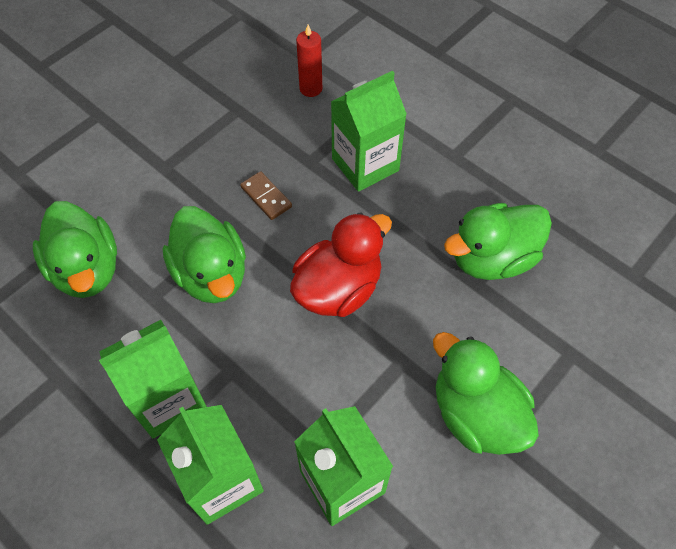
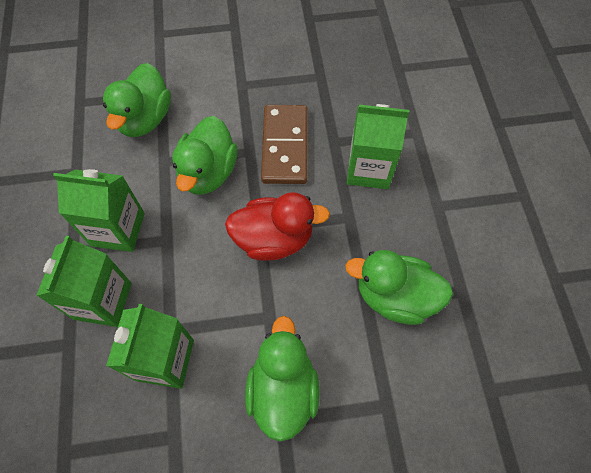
camera: 40 degrees right, 5 degrees up
brown domino [240,171,292,220] -> brown domino [261,105,308,184], size x2.08
red candle [296,25,322,97] -> none

